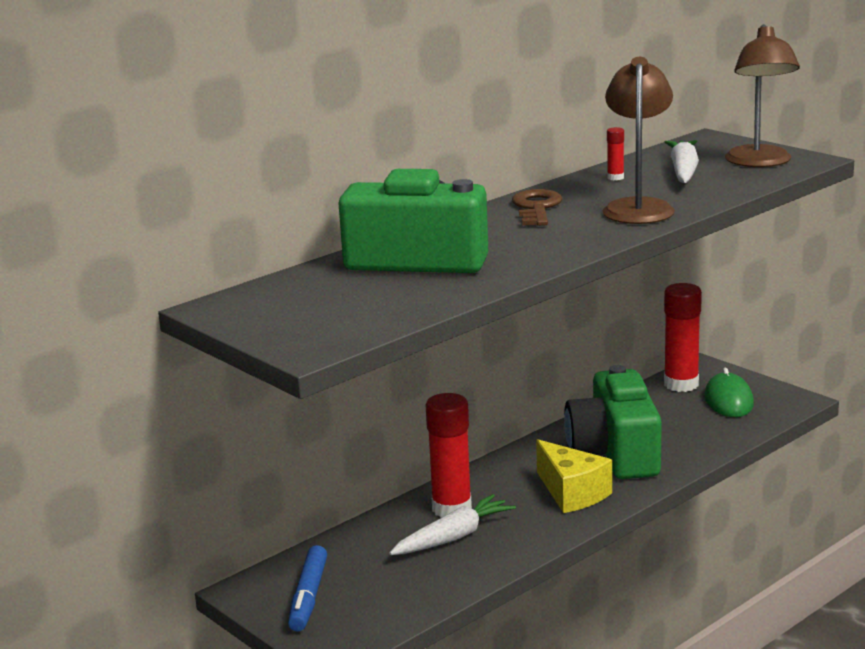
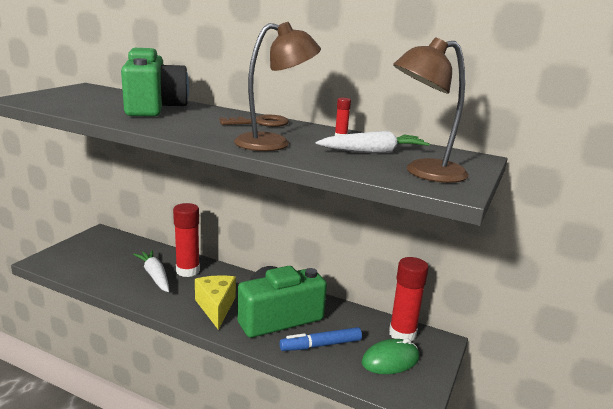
camera: 65 degrees right, 0 degrees up
blue marker [288,545,327,632] -> blue marker moved to [280,327,362,351]
white carrot [389,494,516,555] -> white carrot turned 150 degrees counterclockwise [133,250,169,292]
yellow cheese [536,439,612,513] -> yellow cheese turned 135 degrees clockwise [195,275,236,330]

